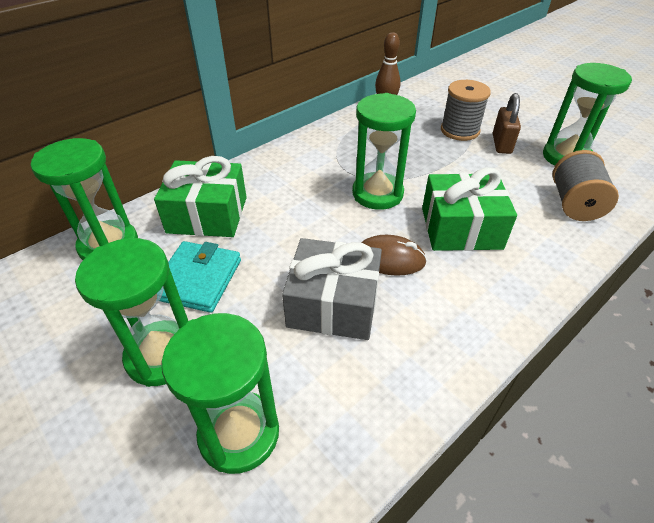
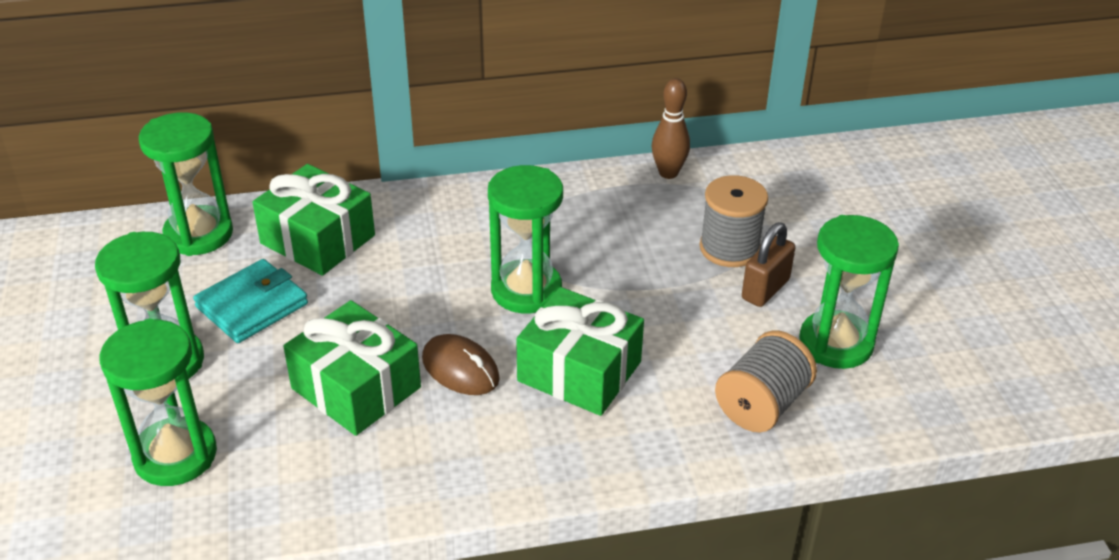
camera: 30 degrees right, 5 degrees down
grey gift [282,238,382,340] -> green gift [283,300,421,436]

